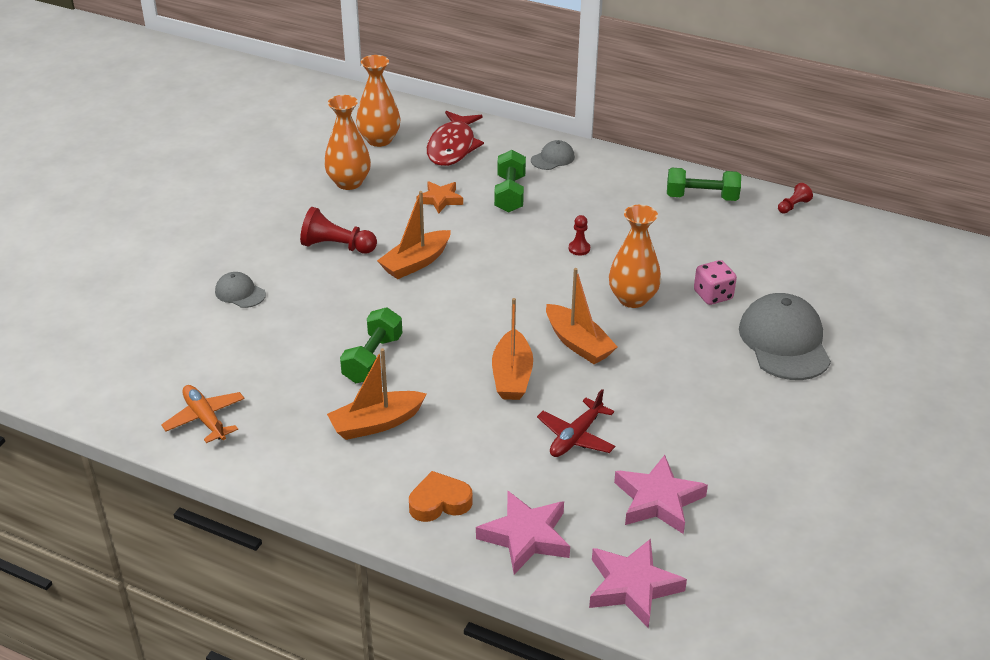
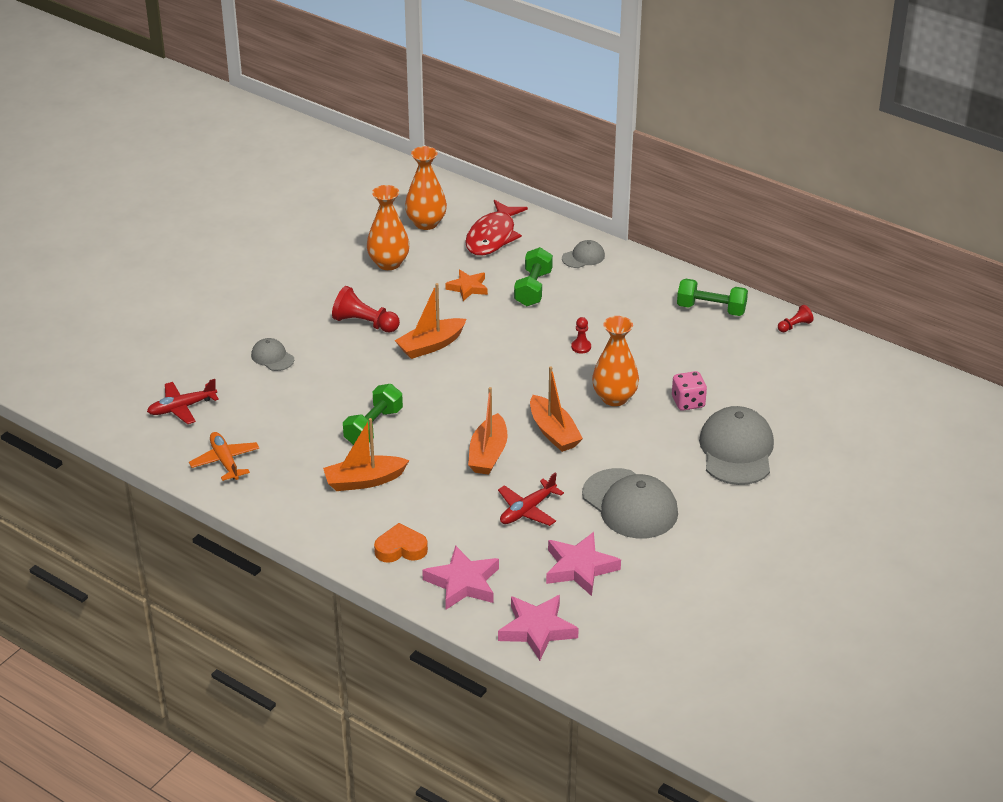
camera: 10 degrees right, 0 degrees up
none -> red plane [147,379,219,424]
none -> grey cap [582,468,678,539]

